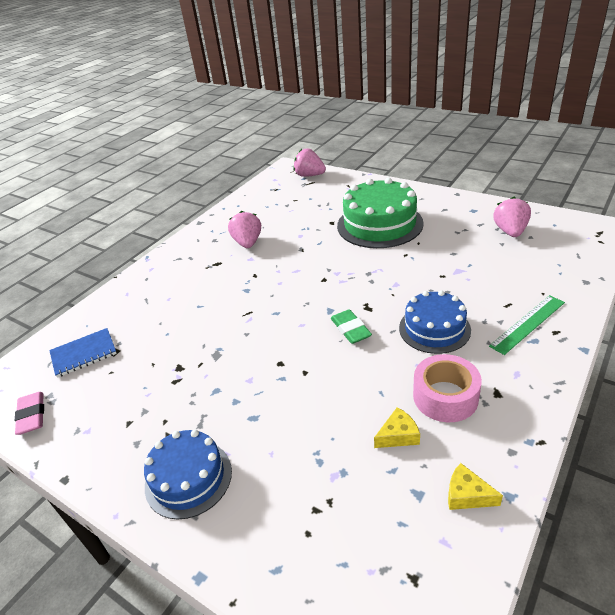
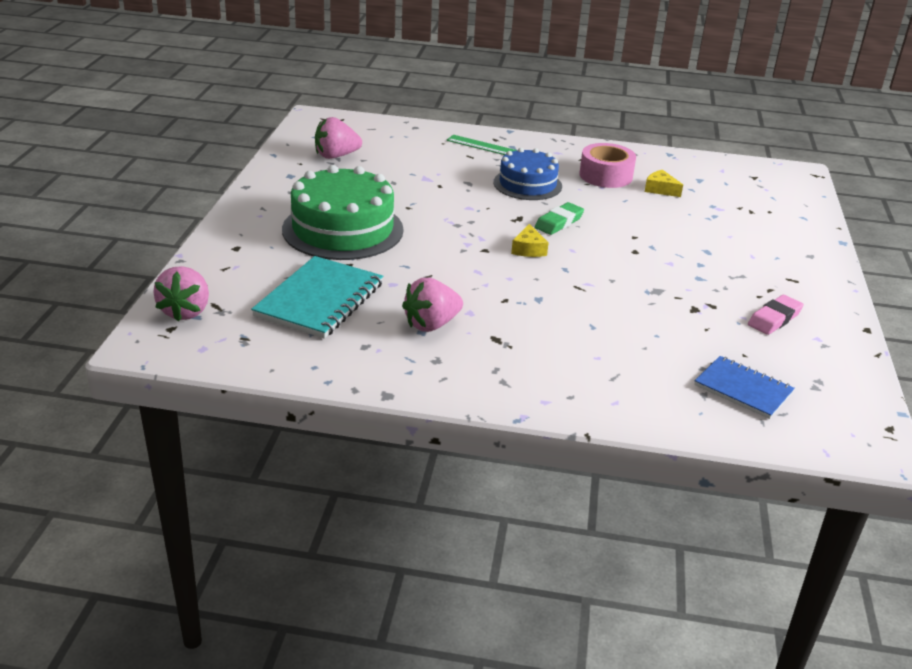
camera: 120 degrees left, 5 degrees down
pink eraser [15,392,44,435] -> pink eraser moved to [748,295,804,335]
blue cake [144,430,232,519] -> none
yellow cheese [448,463,503,510] -> yellow cheese moved to [511,224,549,257]
none -> turquoise notebook [251,256,383,339]

